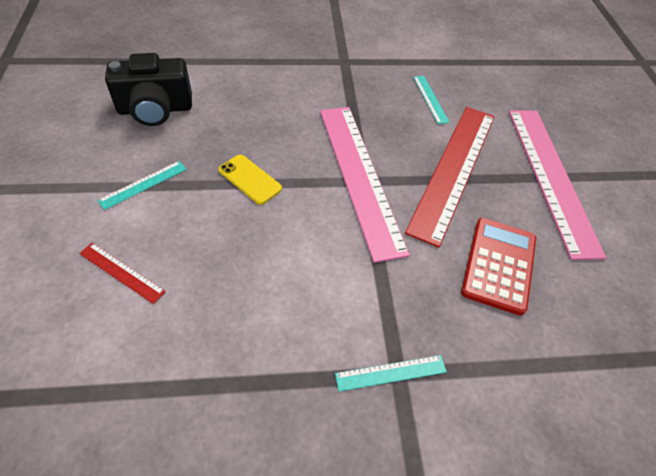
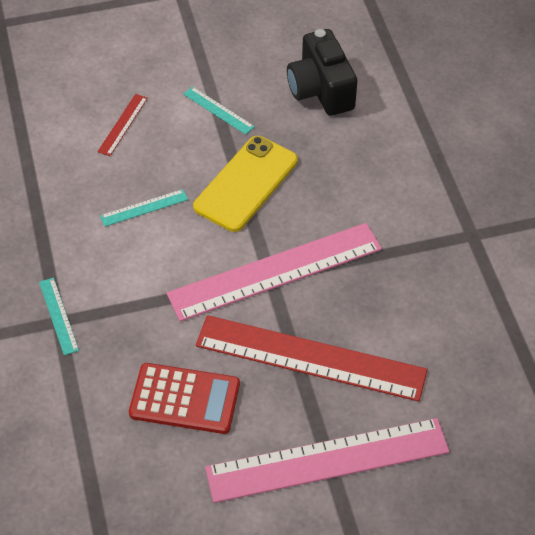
camera: 85 degrees right, 0 degrees up
yellow phone [218,154,282,205] -> yellow phone [193,136,298,232], size x1.76
turquoise ruler [413,76,450,124] -> turquoise ruler moved to [100,189,188,227]

